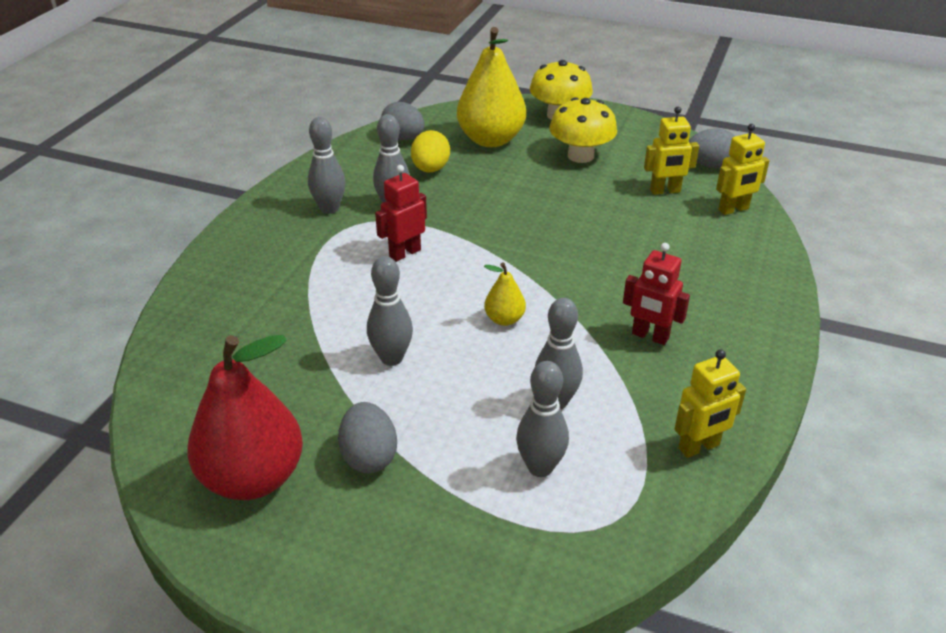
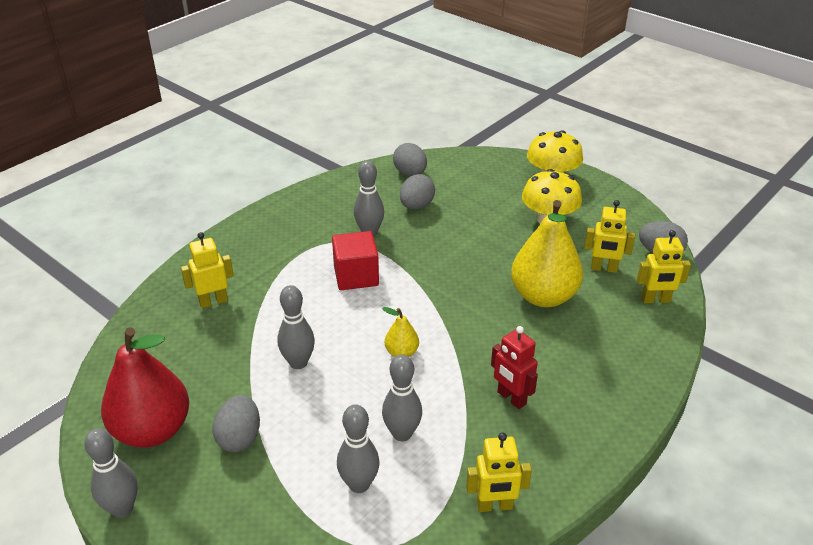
camera: 20 degrees right, 0 degrees up
grey bowling pin [308,117,345,214] -> grey bowling pin moved to [84,428,138,518]
red robot [375,165,427,262] -> red cube [332,231,379,290]
yellow egg [411,130,450,173] -> grey egg [400,174,435,210]
yellow pear [457,27,526,147] -> yellow pear moved to [511,200,583,307]
none -> yellow robot [181,232,234,308]

